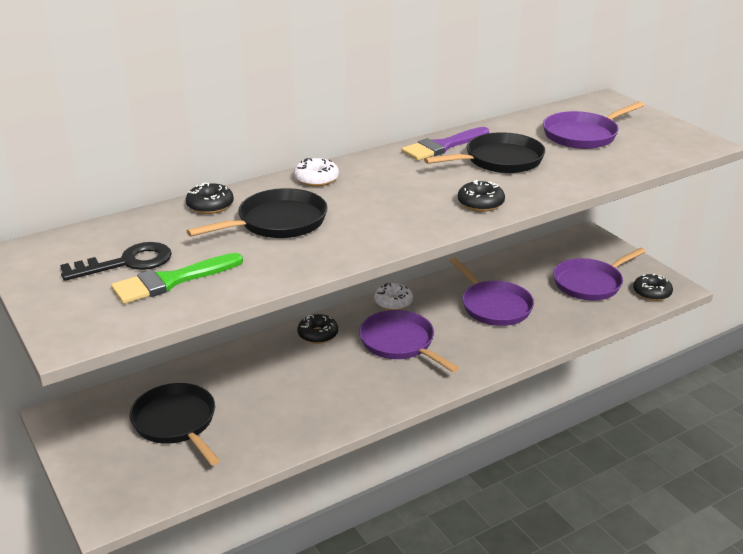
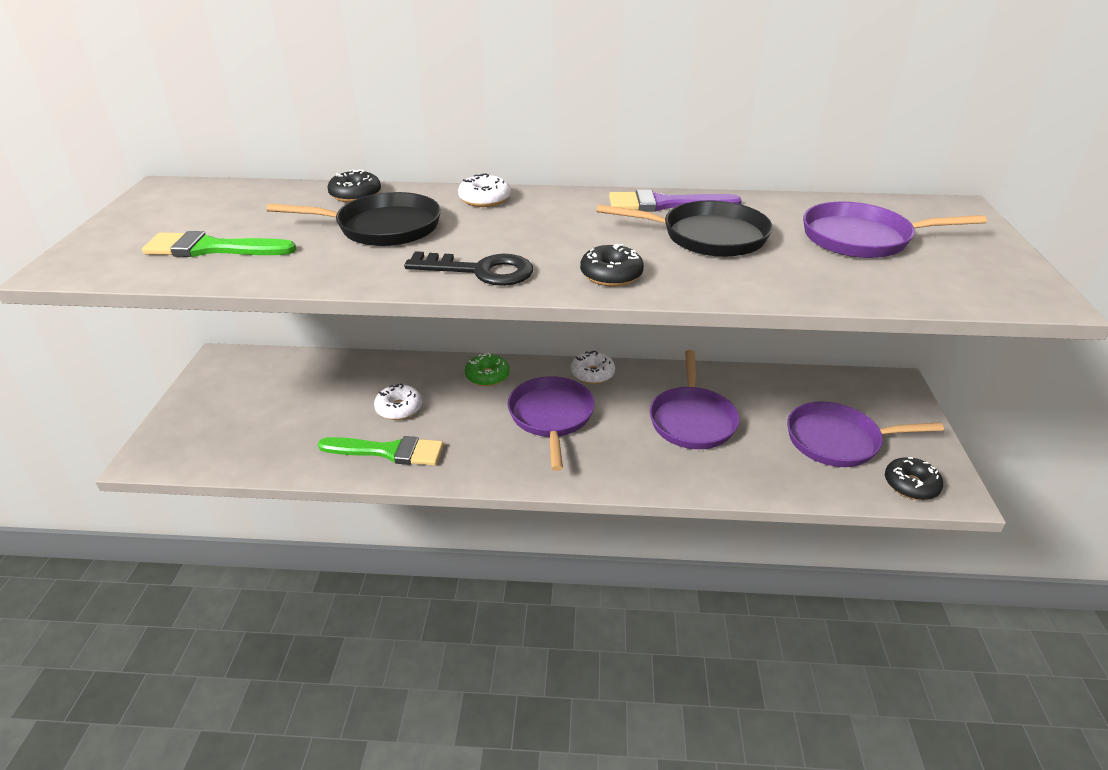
camera: 35 degrees right, 5 degrees up
black key [60,242,172,281] -> black key moved to [404,251,533,286]
black pan [129,383,220,465] -> none
black donut [298,314,338,344] -> green donut [465,353,510,386]
none -> green brush [318,436,444,466]
none -> white donut [374,384,422,420]

